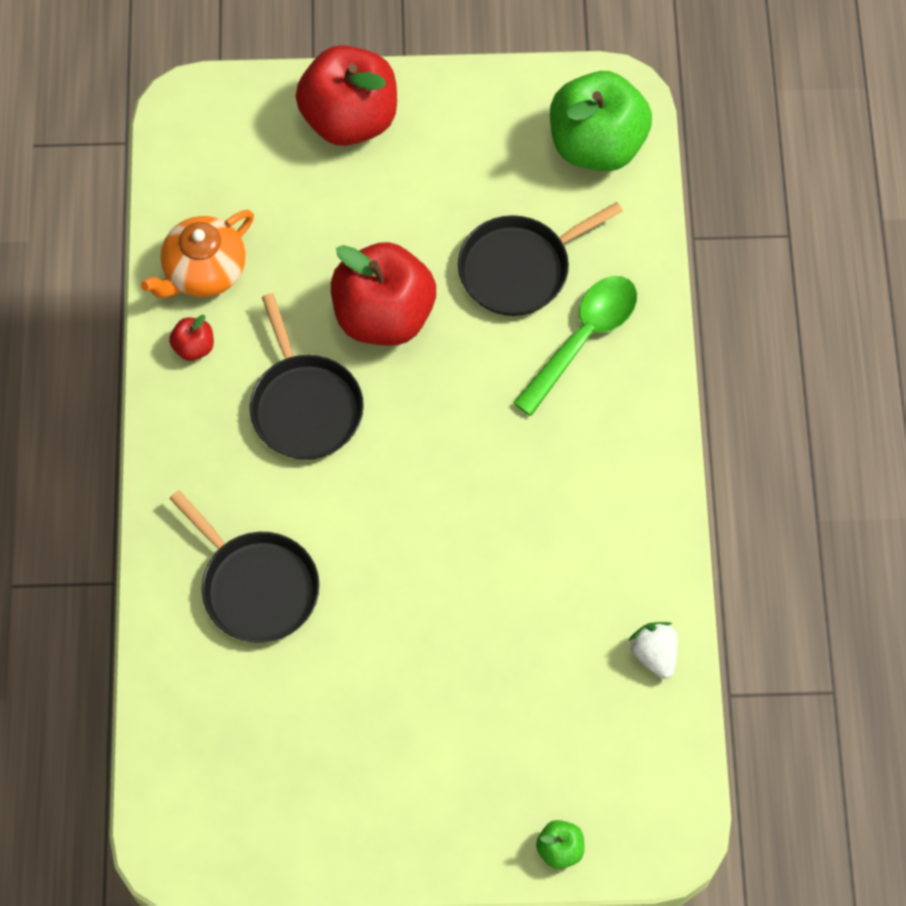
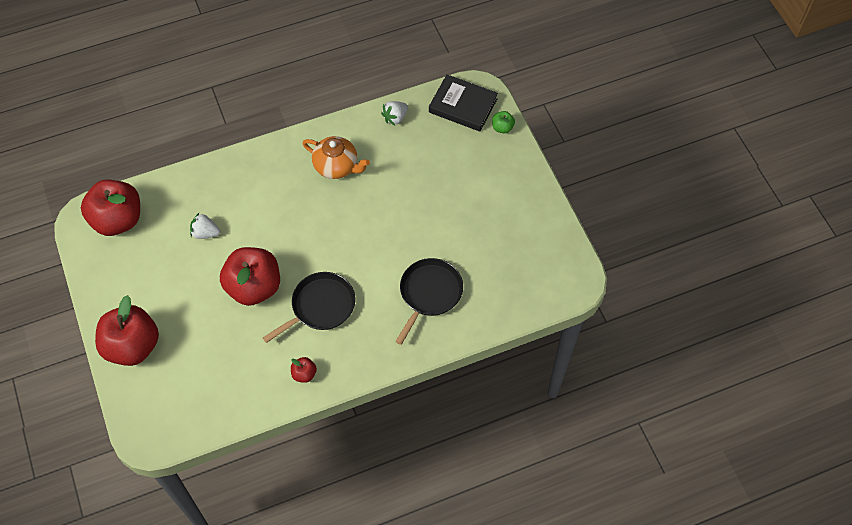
camera: 110 degrees left, 5 degrees down
orange teapot [141,210,254,298] -> orange teapot moved to [303,136,370,179]
black pan [458,202,623,316] -> white strawberry [190,213,220,239]
green spoon [513,276,637,416] -> none
green apple [550,71,652,171] -> red apple [81,179,140,236]
none -> black book [429,75,498,132]

